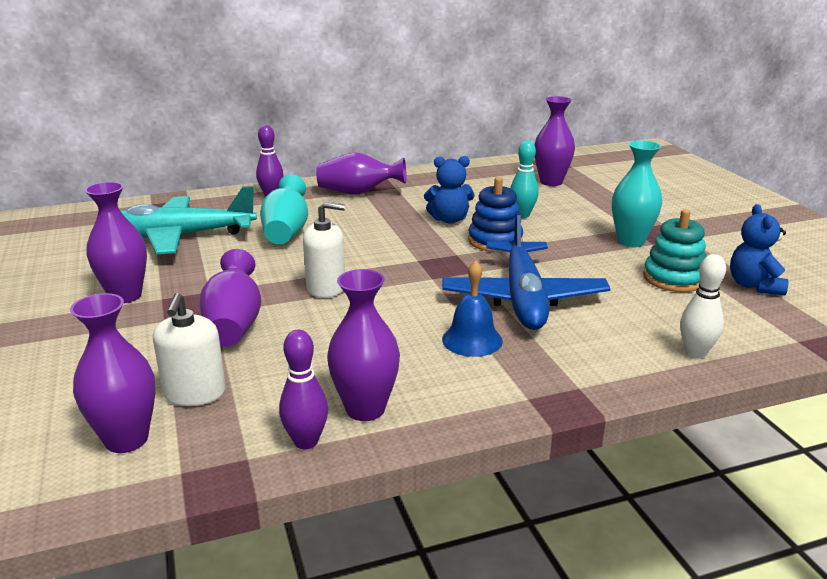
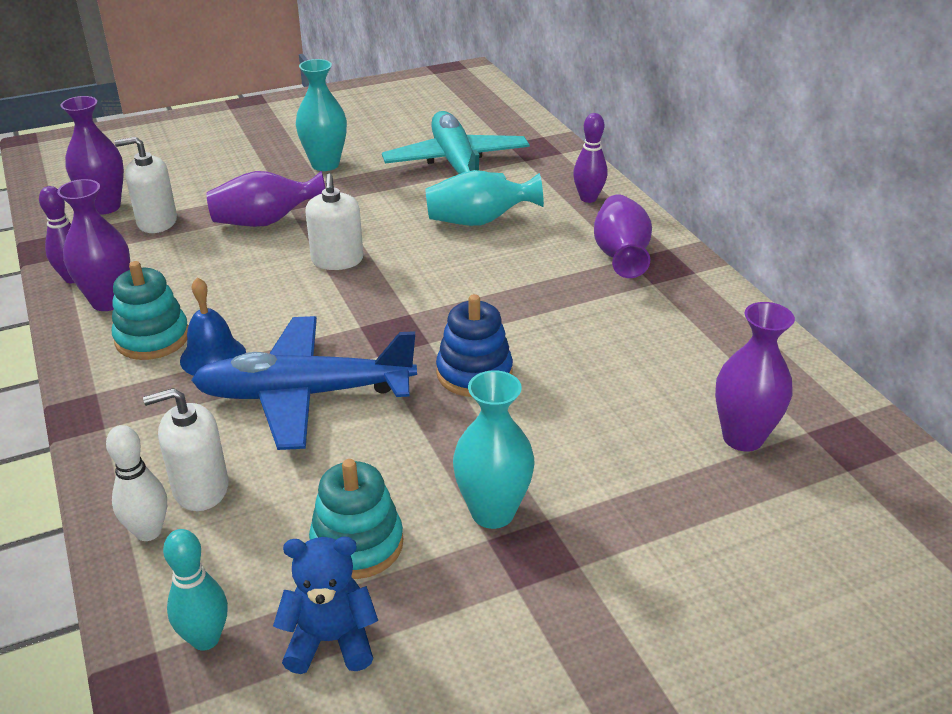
camera: 85 degrees right, 10 degrees up
purple vase [85,182,147,303] -> turquoise vase [296,59,347,171]
blue teddy bear [424,156,475,223] -> none
turquoise bowling pin [510,141,538,218] -> turquoise bowling pin moved to [163,529,228,651]
none -> turquoise stacking toy [112,261,188,360]
none -> white soap dispenser [143,388,229,511]

